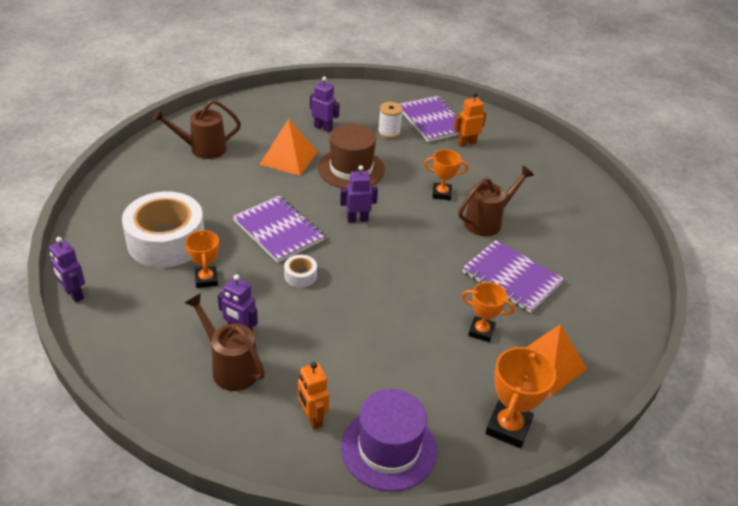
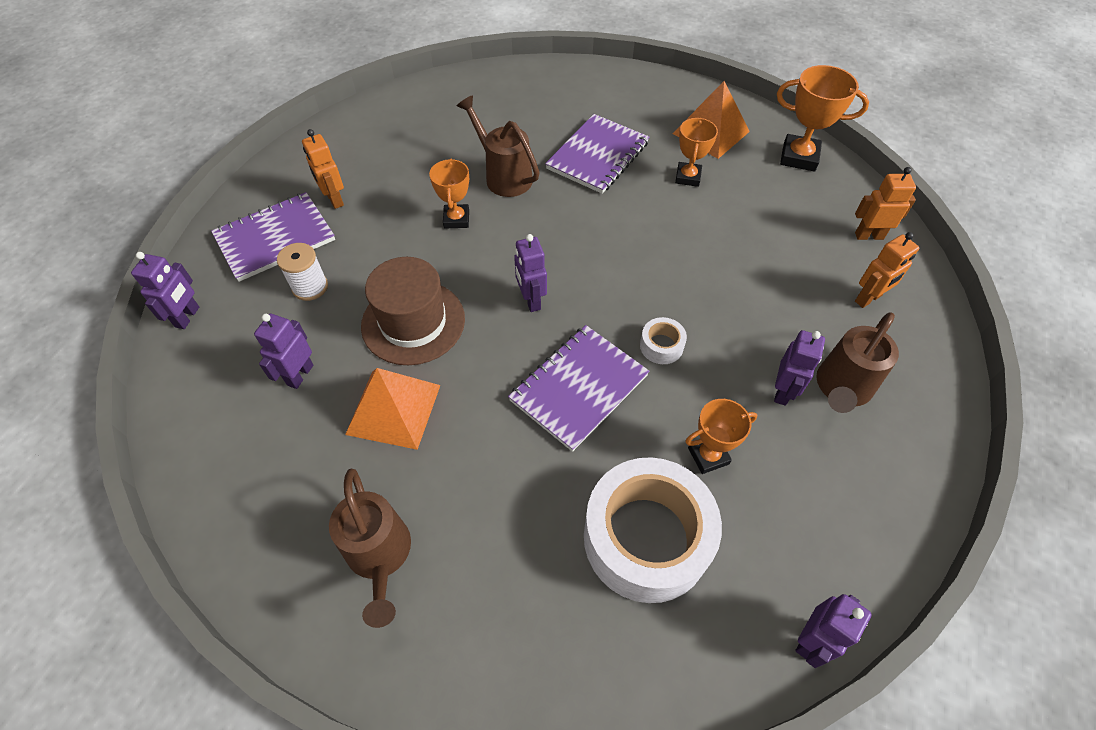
camera: 95 degrees left, 15 degrees up
purple hat [341,389,437,492] -> orange robot [855,167,916,240]
none -> purple robot [131,252,199,329]

